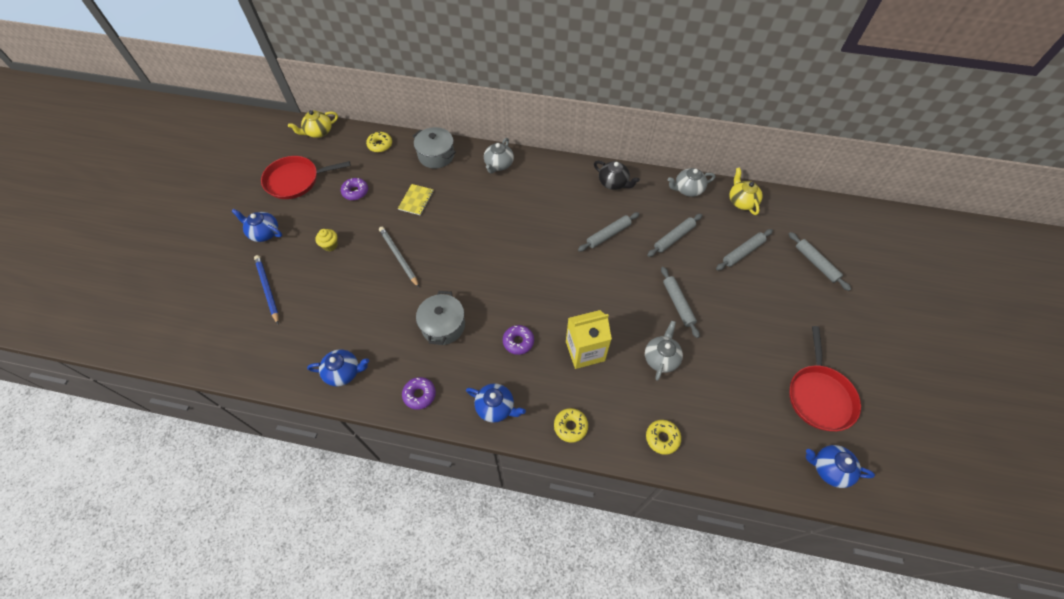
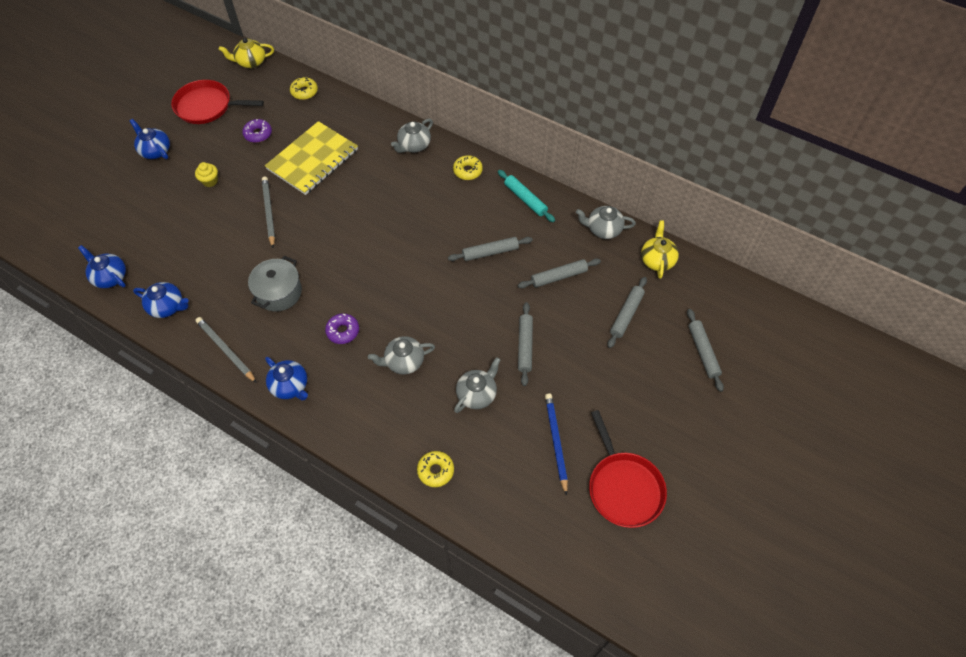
camera: 20 degrees right, 0 degrees up
blue pencil [254,255,279,324] -> blue pencil moved to [545,393,568,496]
yellow notebook [398,184,434,216] -> yellow notebook [265,121,358,195], size x2.10
purple donut [402,377,436,410] -> grey pencil [196,317,257,383]
grey pot [413,127,456,168] -> none
yellow donut [554,408,588,443] -> yellow donut moved to [453,155,483,180]
yellow carton [566,310,612,369] -> grey teapot [368,336,435,375]
black teapot [594,161,640,190] -> turquoise rolling pin [498,170,555,222]
grey rolling pin [716,229,773,270] -> grey rolling pin turned 45 degrees counterclockwise [608,277,647,348]
red pan [789,326,861,431] -> red pan turned 45 degrees counterclockwise [589,410,667,528]
blue teapot [806,445,875,488] -> blue teapot moved to [78,245,126,288]

